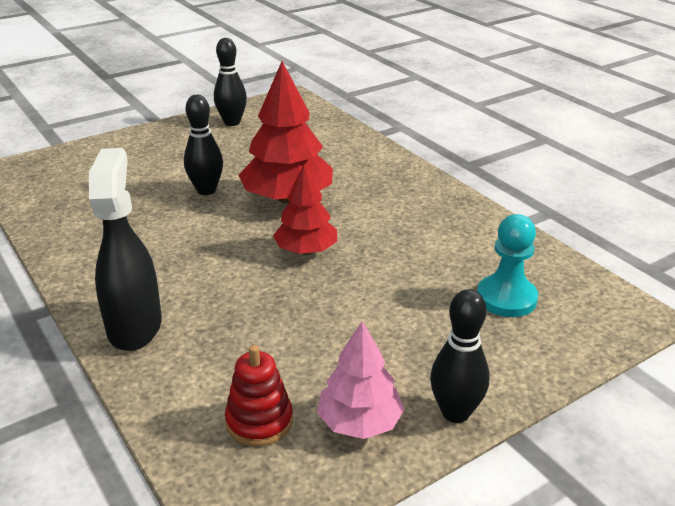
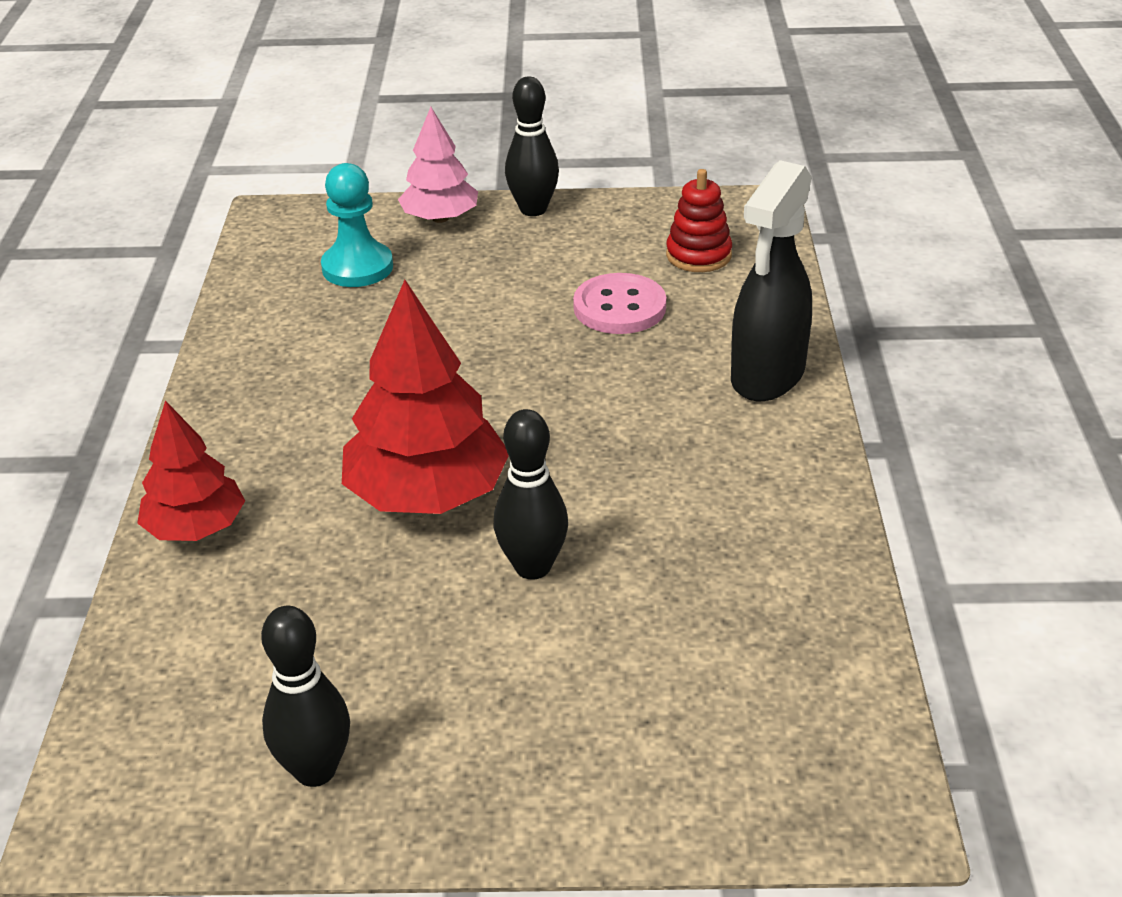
camera: 145 degrees left, 5 degrees up
red tree [273,164,337,254] -> red tree moved to [137,401,245,541]
pink tree [317,321,405,439] -> pink tree moved to [398,107,478,223]
none -> pink button [573,273,666,334]

